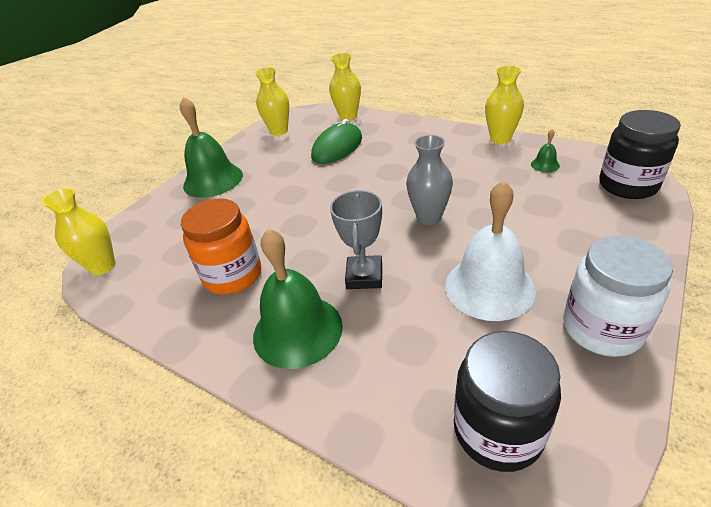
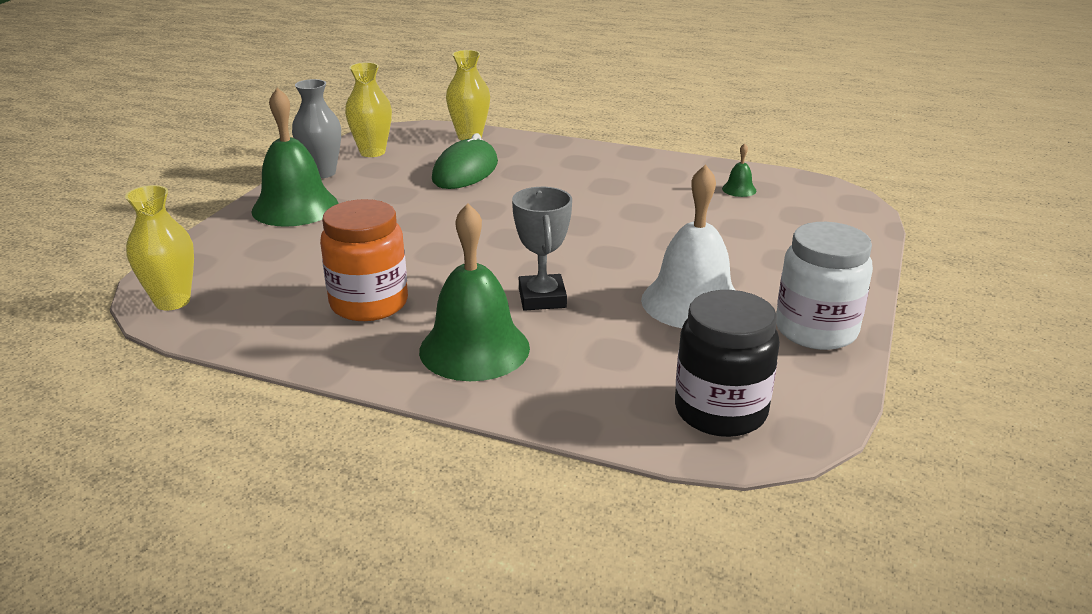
camera: 15 degrees left, 10 degrees down
grey vase [406,135,453,225] -> grey vase moved to [292,79,341,178]
yellow vase [485,65,524,144] -> none
black jar [599,110,681,199] -> none

